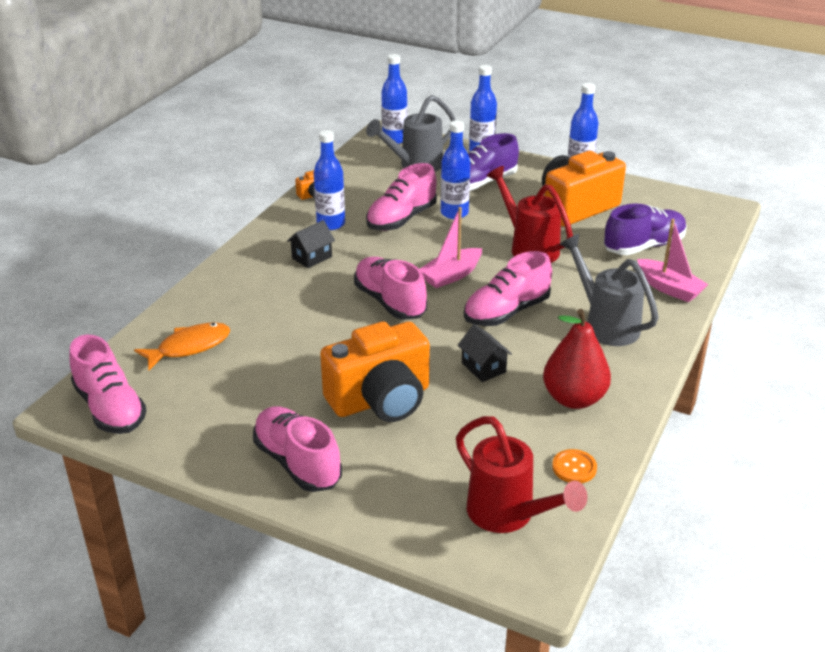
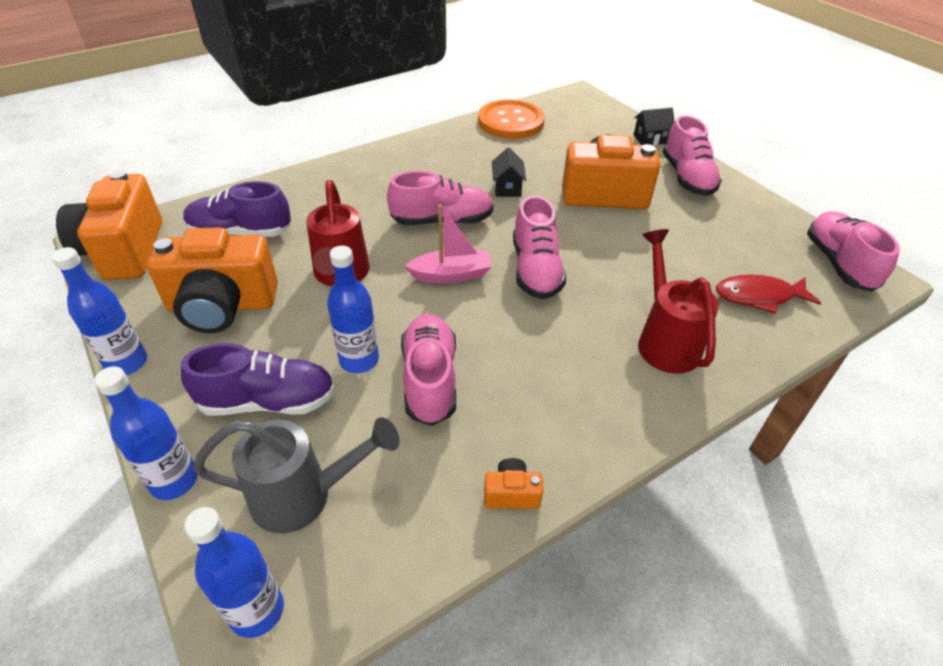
camera: 150 degrees left, 10 degrees up
orange fish [134,322,230,370] -> red fish [716,275,821,314]
black house [287,220,335,268] -> black house moved to [634,108,675,145]
blue bottle [314,130,345,230] -> none
pink shoe [366,163,437,231] -> pink shoe turned 75 degrees counterclockwise [401,314,456,426]
red watering can [456,416,587,533] -> red watering can moved to [638,229,719,374]
red pear [543,309,611,409] -> none
orange button [552,449,597,483] -> orange button [478,99,545,139], size x2.28
grey watering can [559,234,659,346] -> none
pink boat [637,219,708,302] -> none
none -> orange camera [56,170,162,280]

